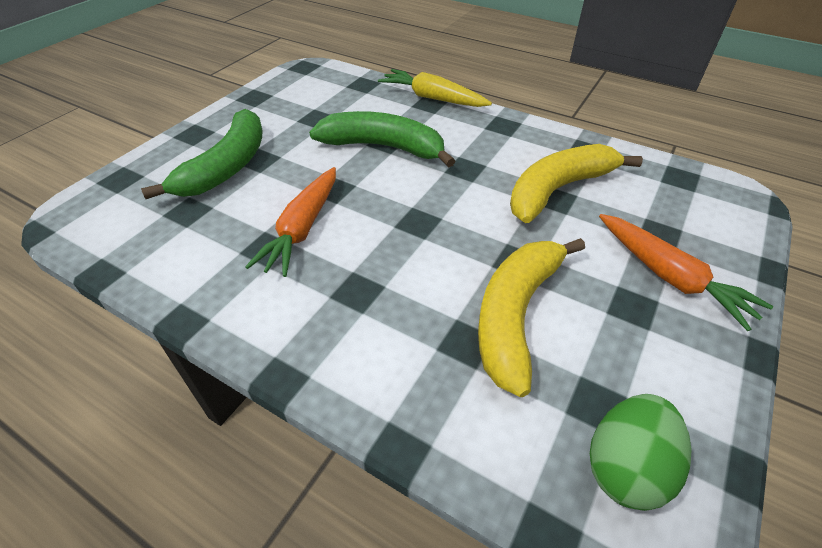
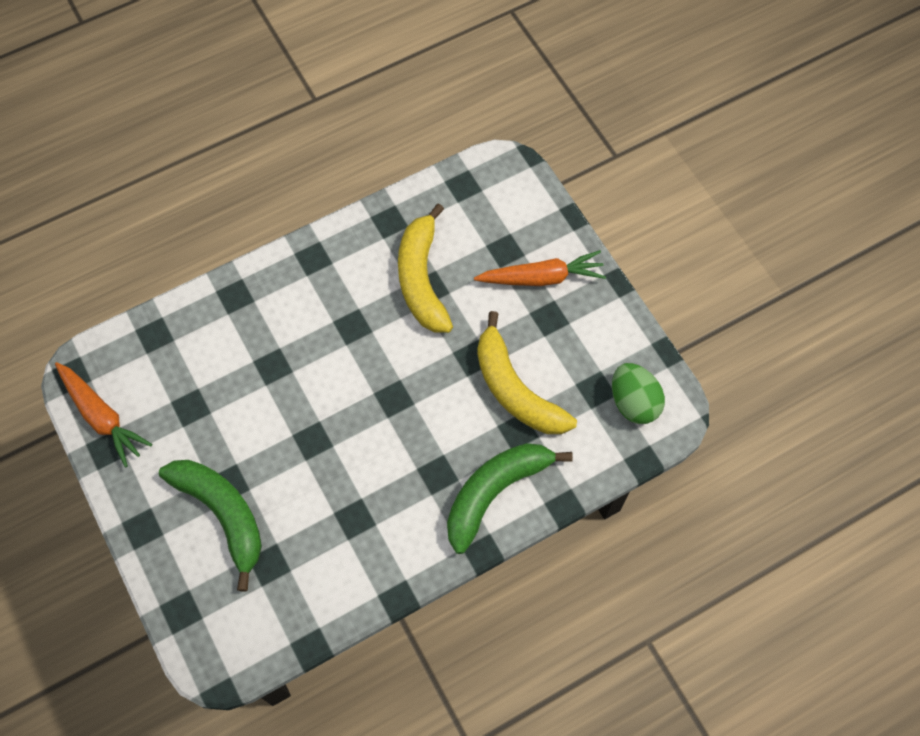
camera: 60 degrees left, 20 degrees up
orange carrot [245,167,336,277] -> orange carrot moved to [55,362,152,467]
green banana [309,111,455,167] -> green banana moved to [447,443,573,554]
yellow carrot [378,69,492,107] -> none

